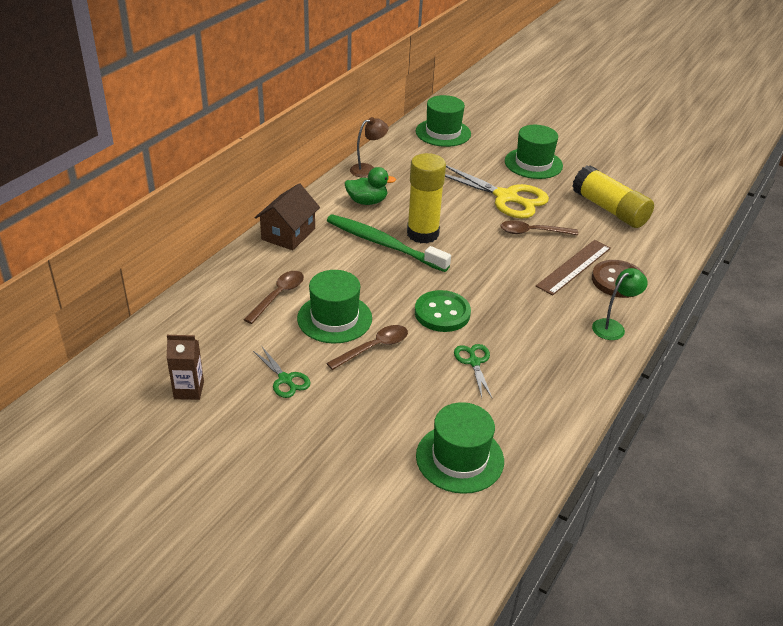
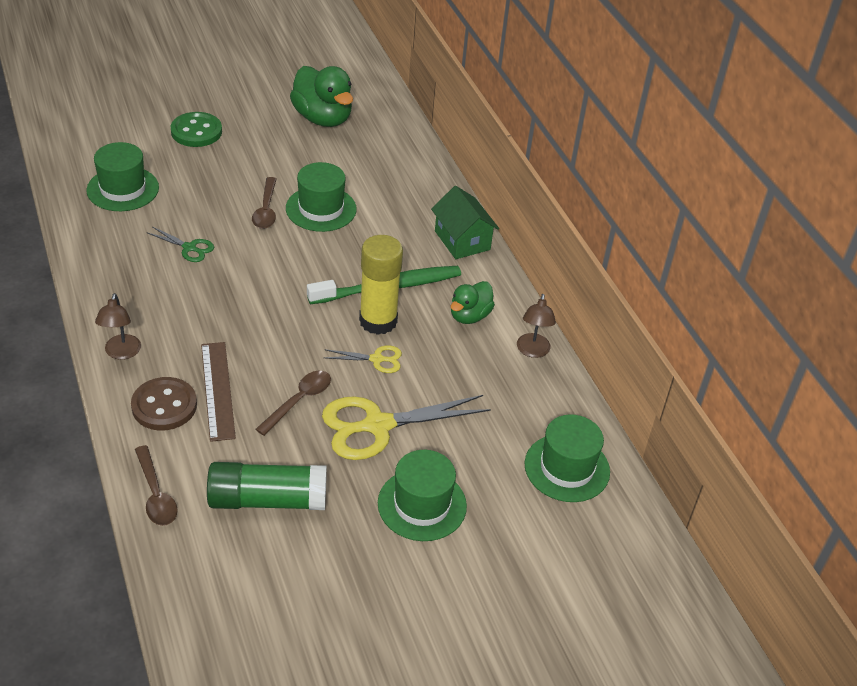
camera: 125 degrees right, 5 degrees up
brown carton [167,335,204,400] -> green duck [290,66,353,127]
brown spoon [244,271,304,324] -> brown spoon moved to [135,445,178,526]
green scissors [253,347,310,398] -> none
brown house [255,183,320,250] -> green house [431,186,499,259]
green button [415,290,471,332] -> green button moved to [171,112,222,147]
yellow glue stick [572,165,654,228] -> green glue stick [207,462,327,510]
green lamp [592,268,648,340] -> brown lamp [95,293,141,360]
none -> yellow scissors [324,345,402,373]

